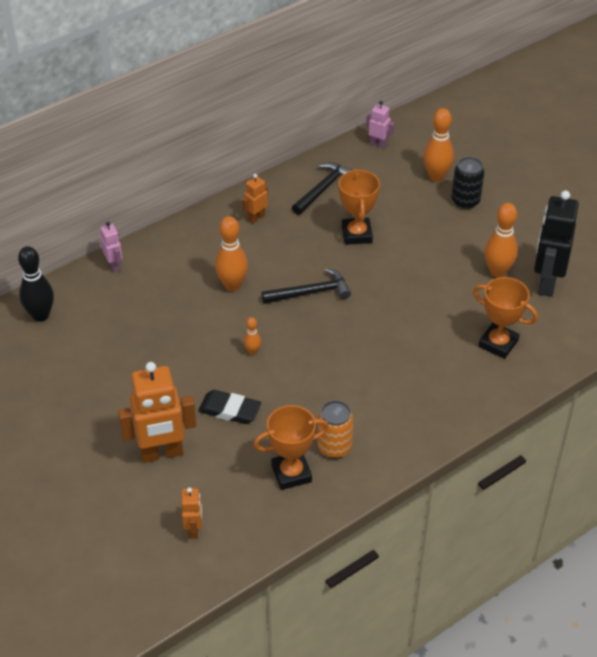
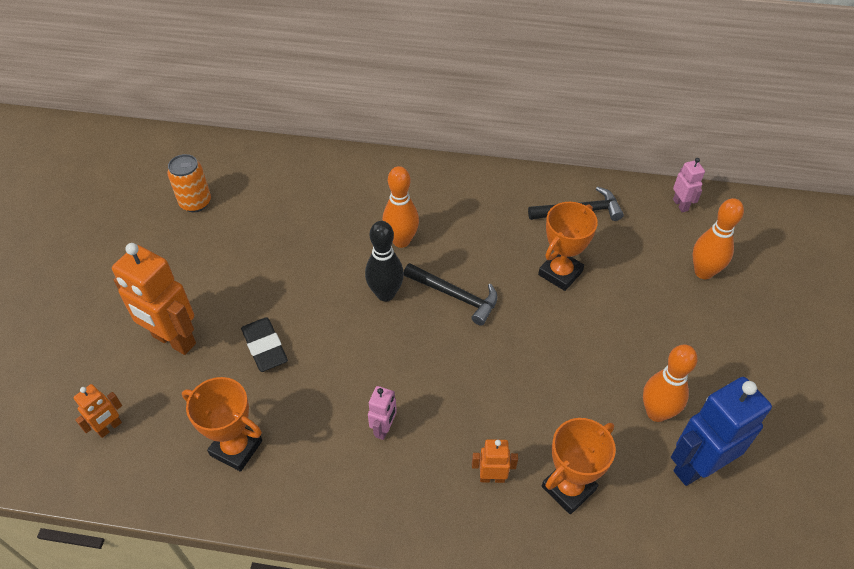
camera: 45 degrees right, 5 degrees up
black bowling pin [18,246,54,322] -> black bowling pin moved to [365,221,404,301]
pink robot [100,222,123,272] -> pink robot moved to [368,386,397,440]
orange robot [242,174,268,223] -> orange robot moved to [472,439,518,483]
orange bowling pin [244,317,261,355] -> none
orange can [317,400,353,458] -> orange can moved to [167,154,211,212]
black can [451,157,484,209] -> none
orange trophy [473,277,538,359] -> orange trophy turned 60 degrees clockwise [542,418,616,514]
black robot [534,191,579,297] -> blue robot [671,377,772,486]

